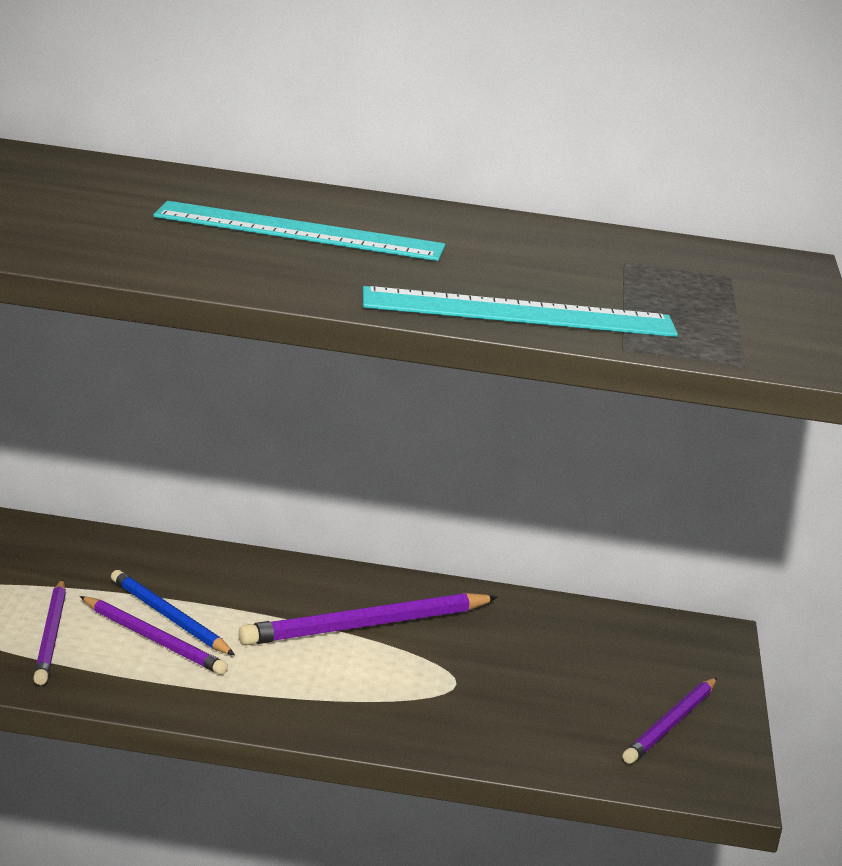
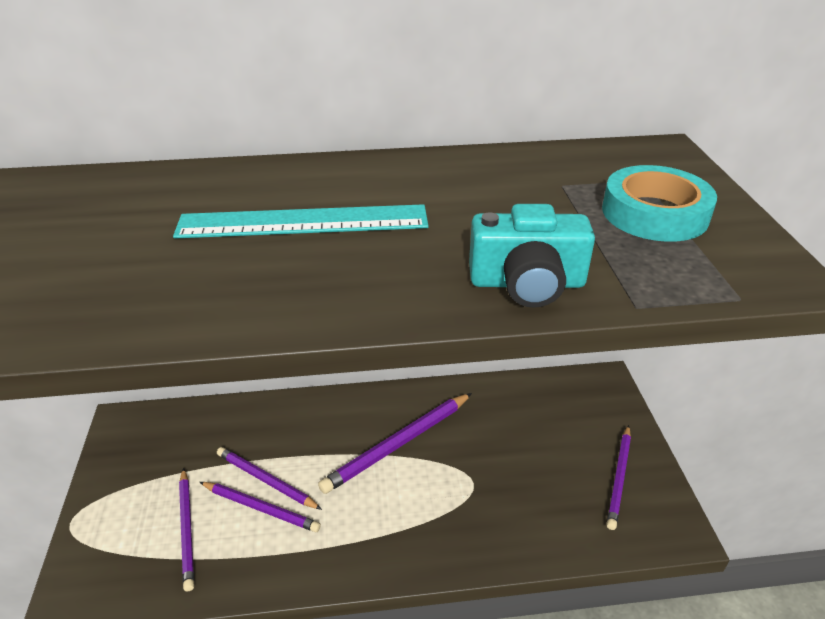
camera: 10 degrees left, 15 degrees up
blue pencil [111,570,235,655] -> purple pencil [217,447,322,510]
turquoise ruler [363,286,678,337] -> turquoise camera [469,204,595,308]
none -> turquoise tape [602,165,717,242]

